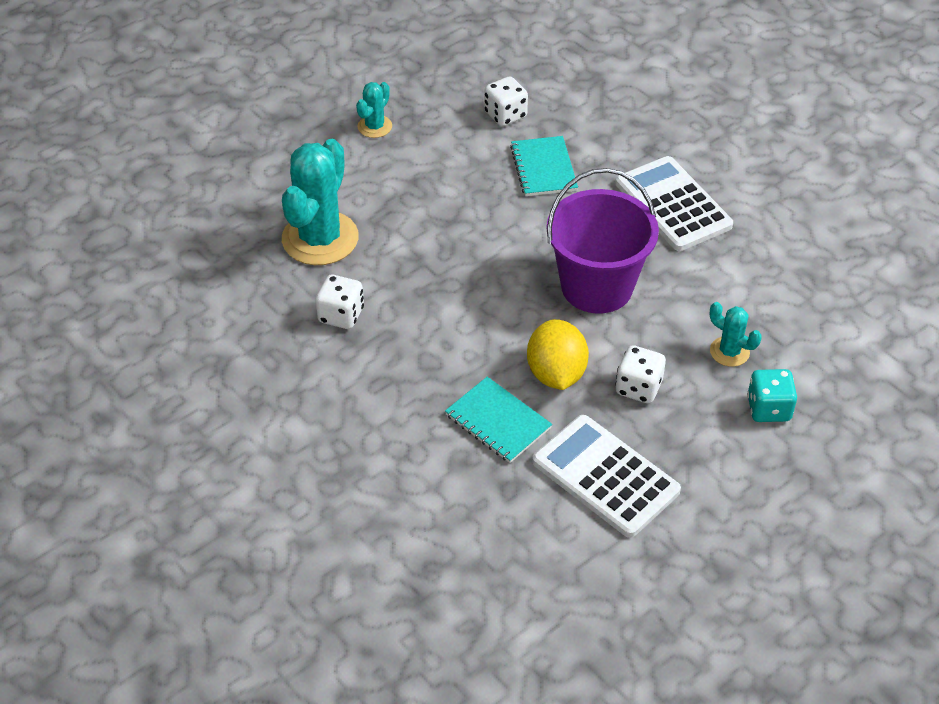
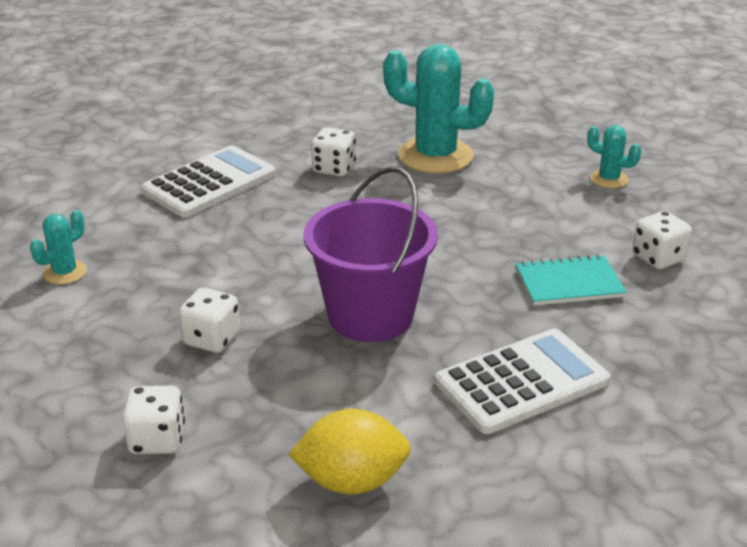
camera: 90 degrees right, 15 degrees down
turquoise notebook [445,377,552,463] -> none
yellow lemon [527,319,589,390] -> yellow lemon moved to [288,409,411,494]
white calculator [532,415,681,538] -> white calculator moved to [141,145,276,217]
turquoise cactus [710,302,762,367] -> turquoise cactus moved to [30,210,87,284]
turquoise dice [747,369,797,422] -> white dice [122,386,185,454]

